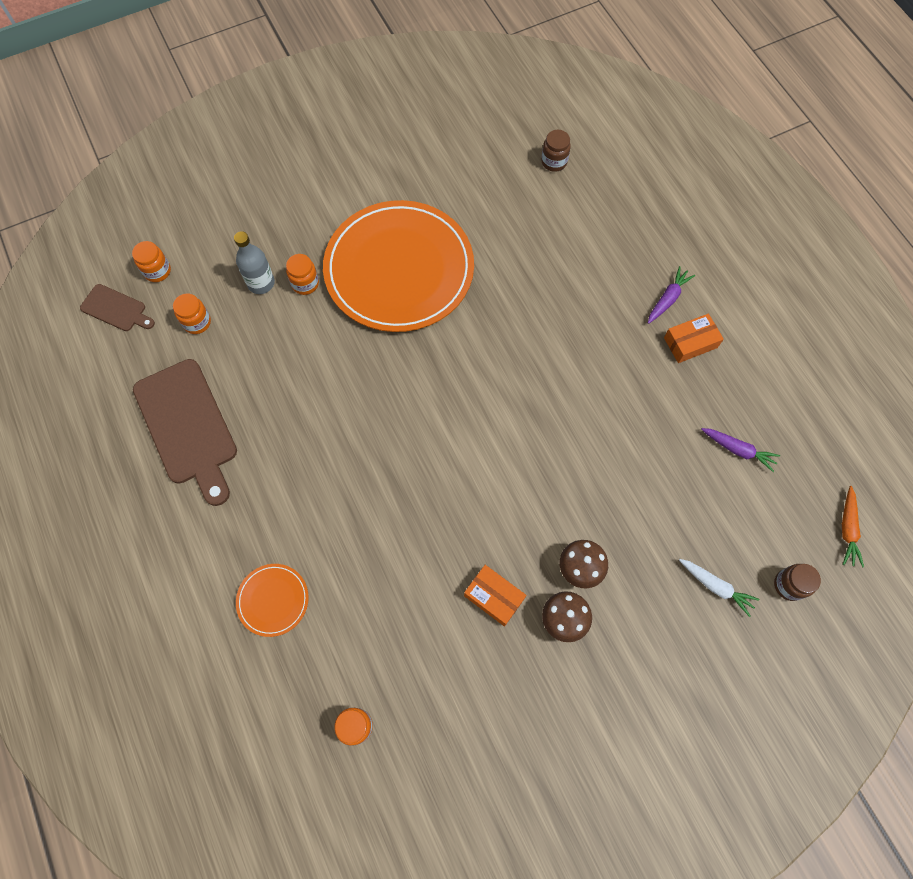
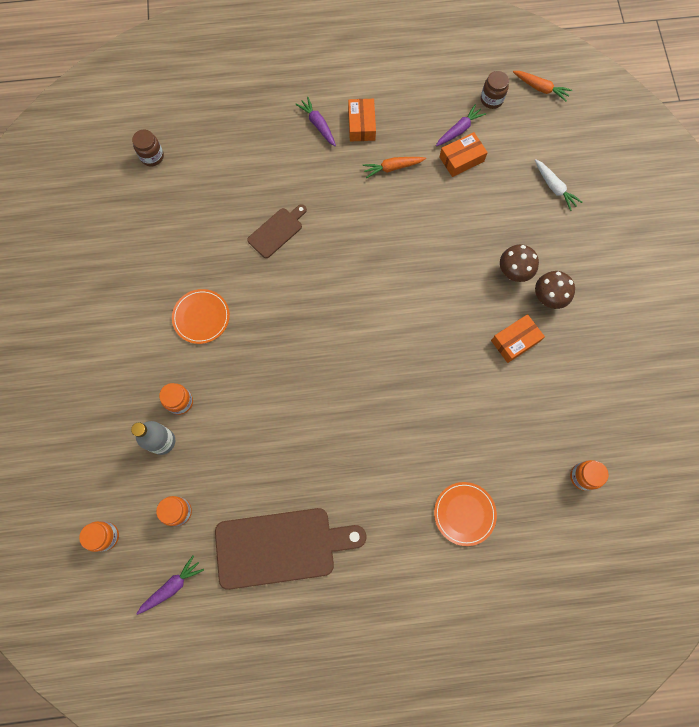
camera: 70 degrees left, 5 degrees up
brown cutting board [80,284,155,331] -> brown cutting board moved to [247,204,307,258]
orange plate [323,200,474,332] -> orange plate [172,289,230,344], size x0.41
white carrot [679,559,759,617] -> white carrot turned 90 degrees clockwise [535,159,583,211]
brown jar [774,564,821,601] -> brown jar moved to [481,71,509,109]
none -> purple carrot [136,556,204,615]
none -> orange carrot [362,157,426,179]
none -> orange box [439,132,488,177]

